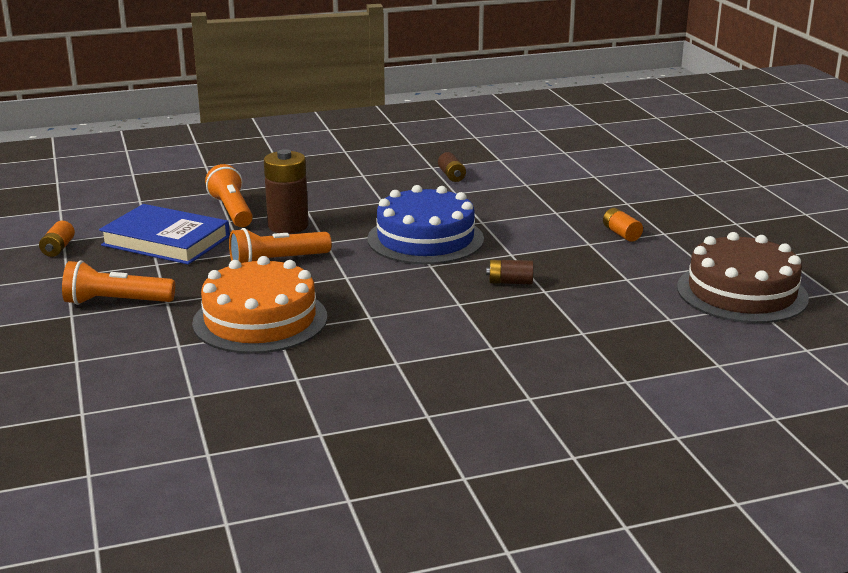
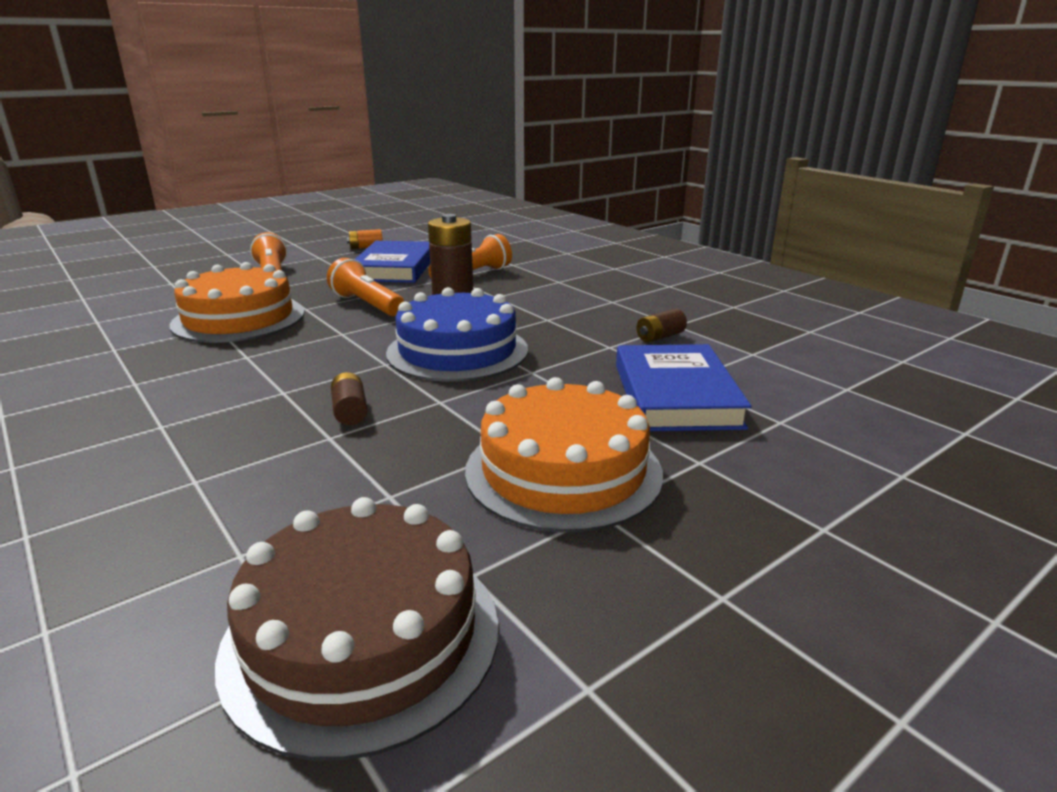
camera: 70 degrees right, 0 degrees up
orange battery [603,208,643,242] -> orange cake [465,377,663,533]
none -> blue book [616,344,752,431]

